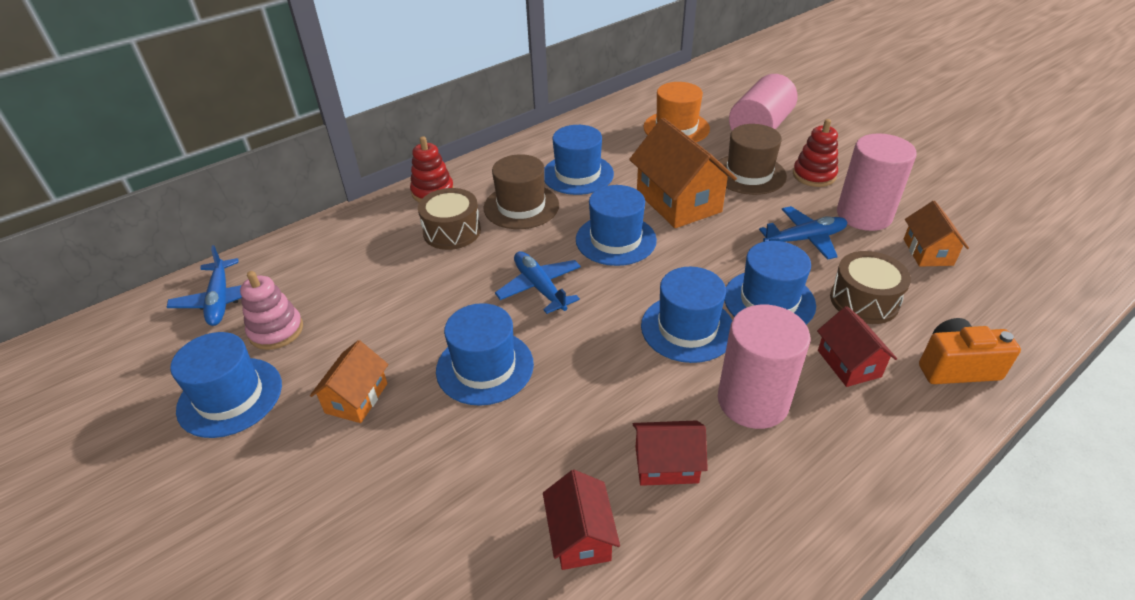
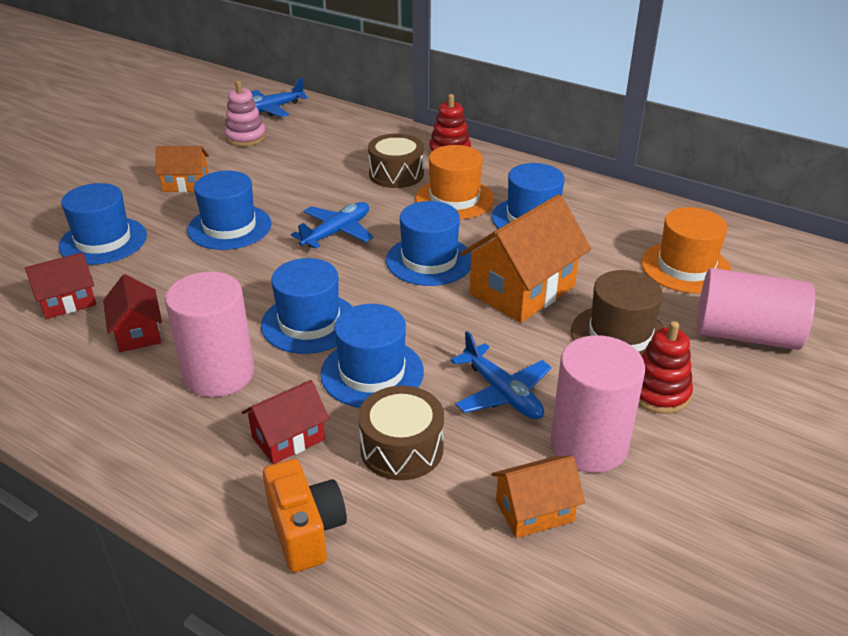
camera: 70 degrees right, 5 degrees down
blue hat [170,332,282,438] -> blue hat moved to [59,183,147,265]
brown hat [483,154,559,229] -> orange hat [415,145,494,219]

